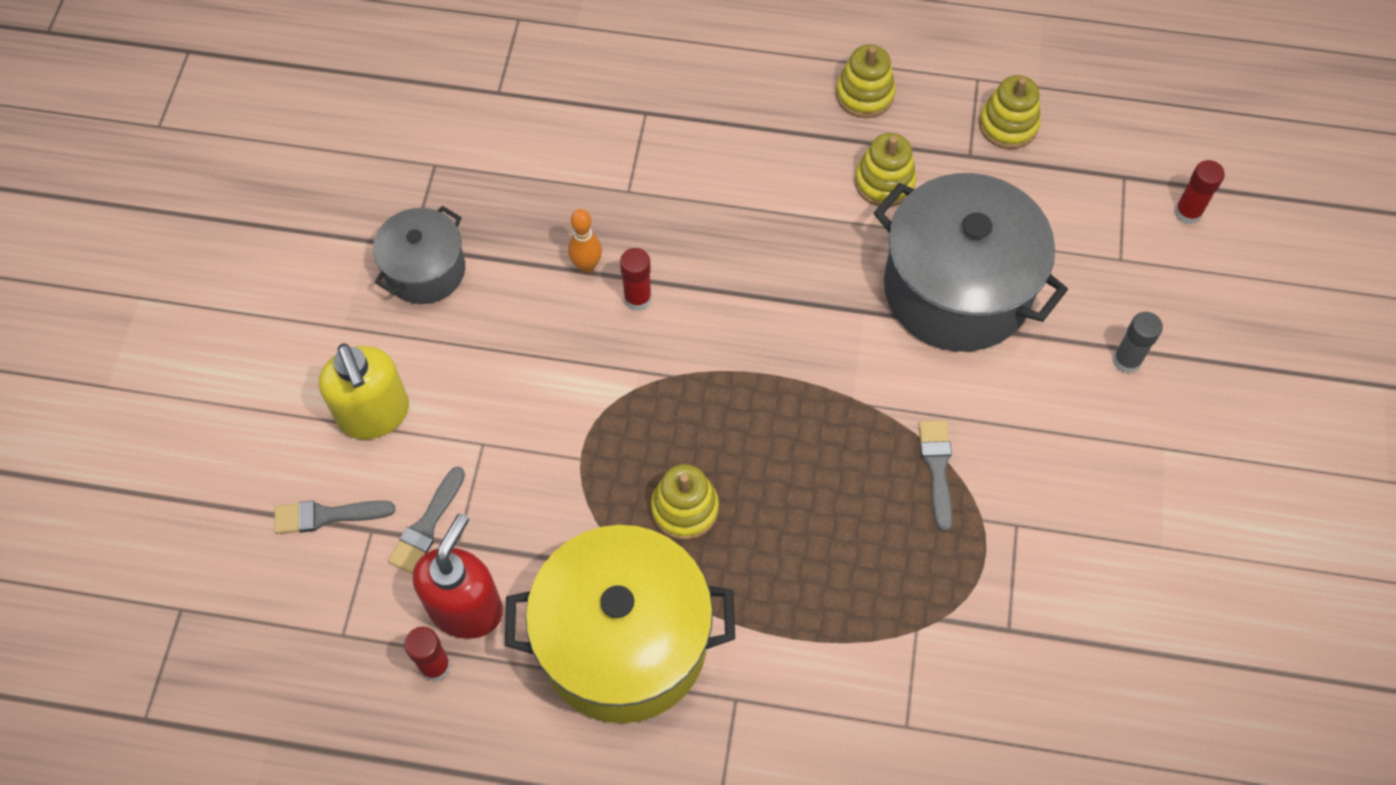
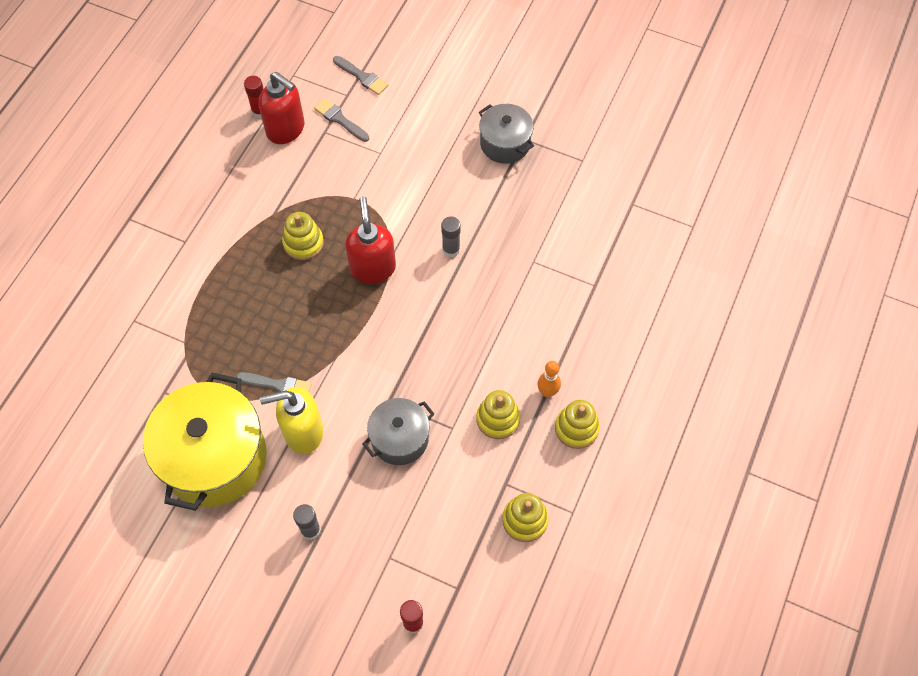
camera: 105 degrees right, 0 degrees up
grey brush [274,501,395,534] -> grey brush turned 120 degrees clockwise [333,56,389,95]
yellow soap dispenser [319,343,409,439] -> yellow soap dispenser moved to [260,387,323,454]
yellow pot [505,525,735,723] -> yellow pot moved to [143,373,266,511]
orange bowling pin [568,209,602,273] -> orange bowling pin moved to [538,361,561,397]
red glue stick [620,248,652,311] -> grey glue stick [441,217,461,257]
grey pot [873,173,1068,352] -> grey pot [363,398,434,465], size x0.55
none -> red soap dispenser [345,196,396,284]

